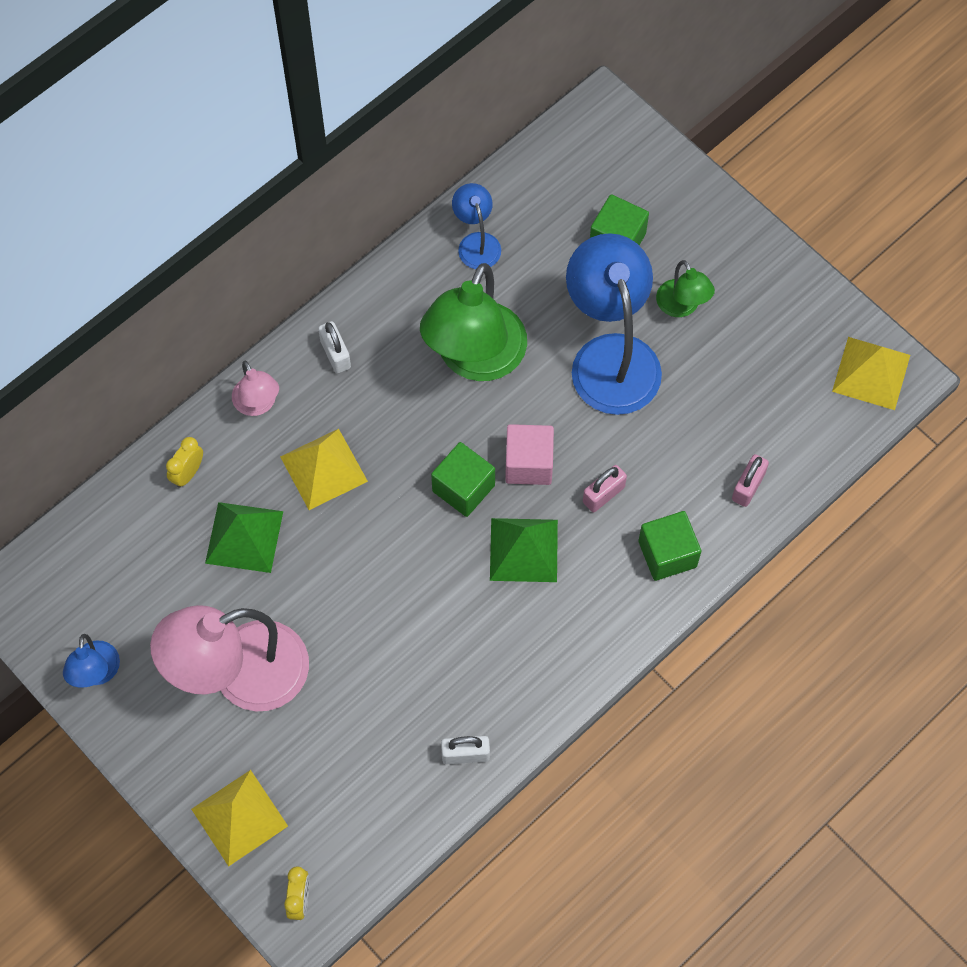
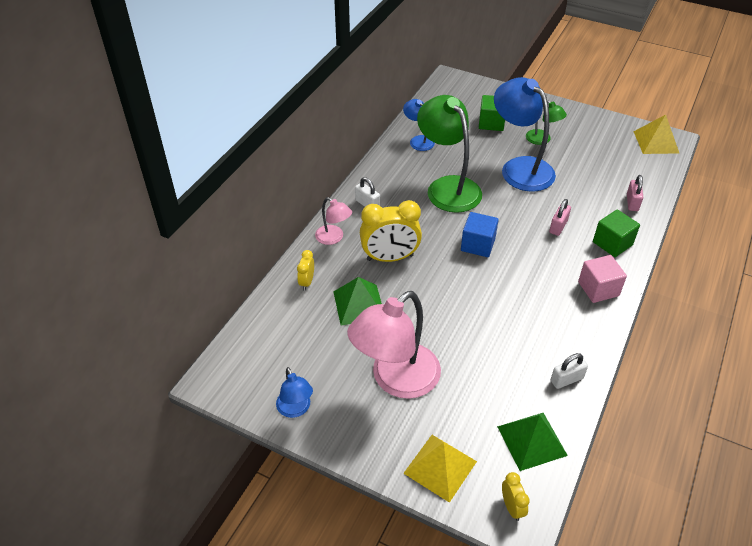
camera: 20 degrees left, 20 degrees down
yellow pyramid [280,429,368,510] -> yellow clock [360,200,422,262]
green lamp [420,263,527,381] -> green lamp turned 150 degrees clockwise [417,95,482,213]
green cube [431,442,495,517] -> blue cube [461,212,499,257]
green pyramid [490,518,558,582] -> green pyramid moved to [497,413,568,471]
pink cube [505,424,554,485] -> pink cube moved to [578,255,627,303]

